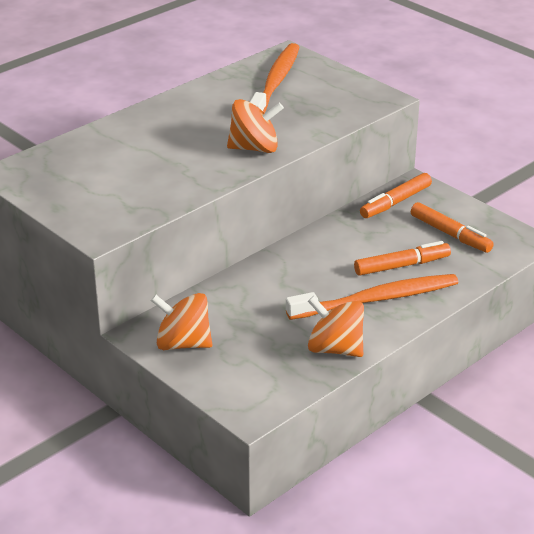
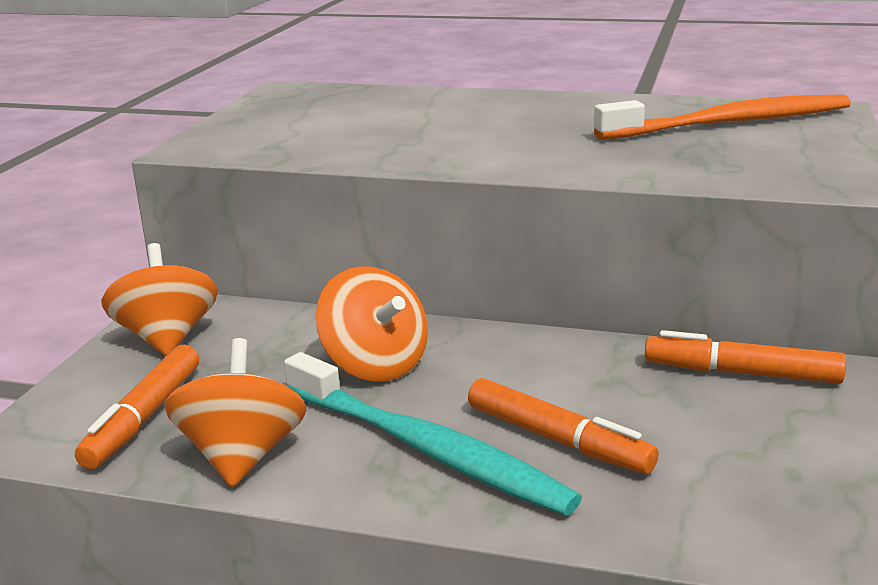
camera: 60 degrees right, 10 degrees down
orange spinning top [227,99,284,153] -> orange spinning top moved to [316,266,428,381]
orange toothbrush [286,274,459,320] -> turquoise toothbrush [284,352,582,516]
orange marker [411,202,494,253] -> orange marker moved to [75,345,199,469]

